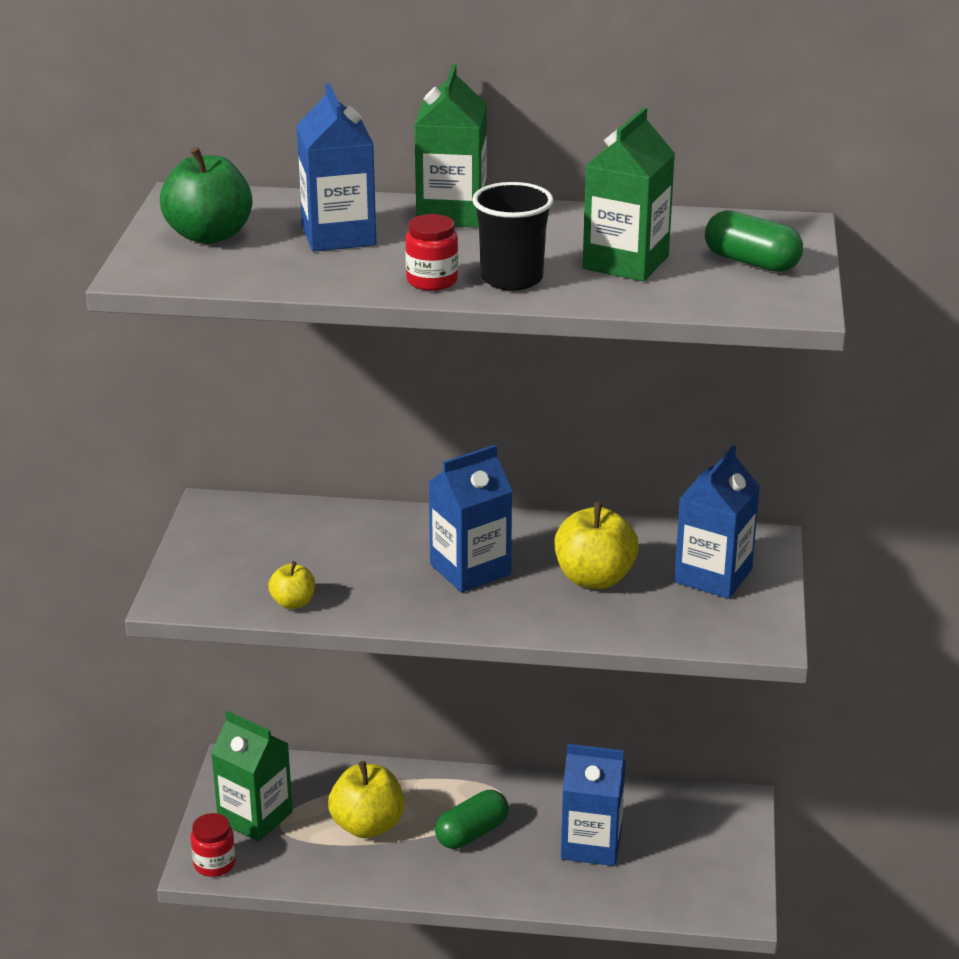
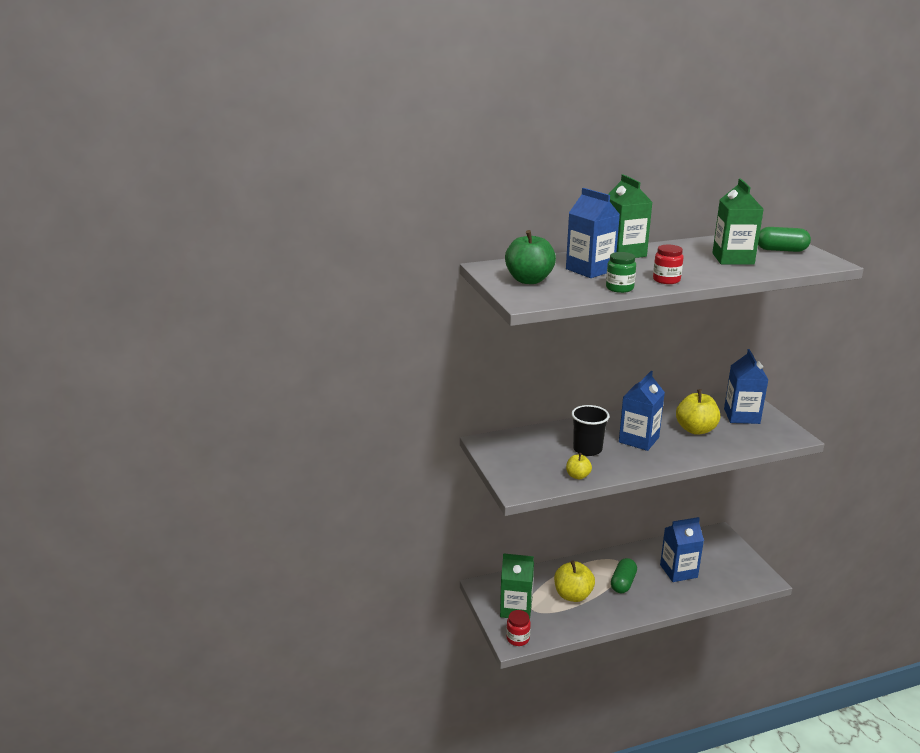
camera: 25 degrees left, 5 degrees down
black cup [472,182,554,291] -> black cup moved to [571,405,609,456]
none -> green jar [606,252,636,293]

